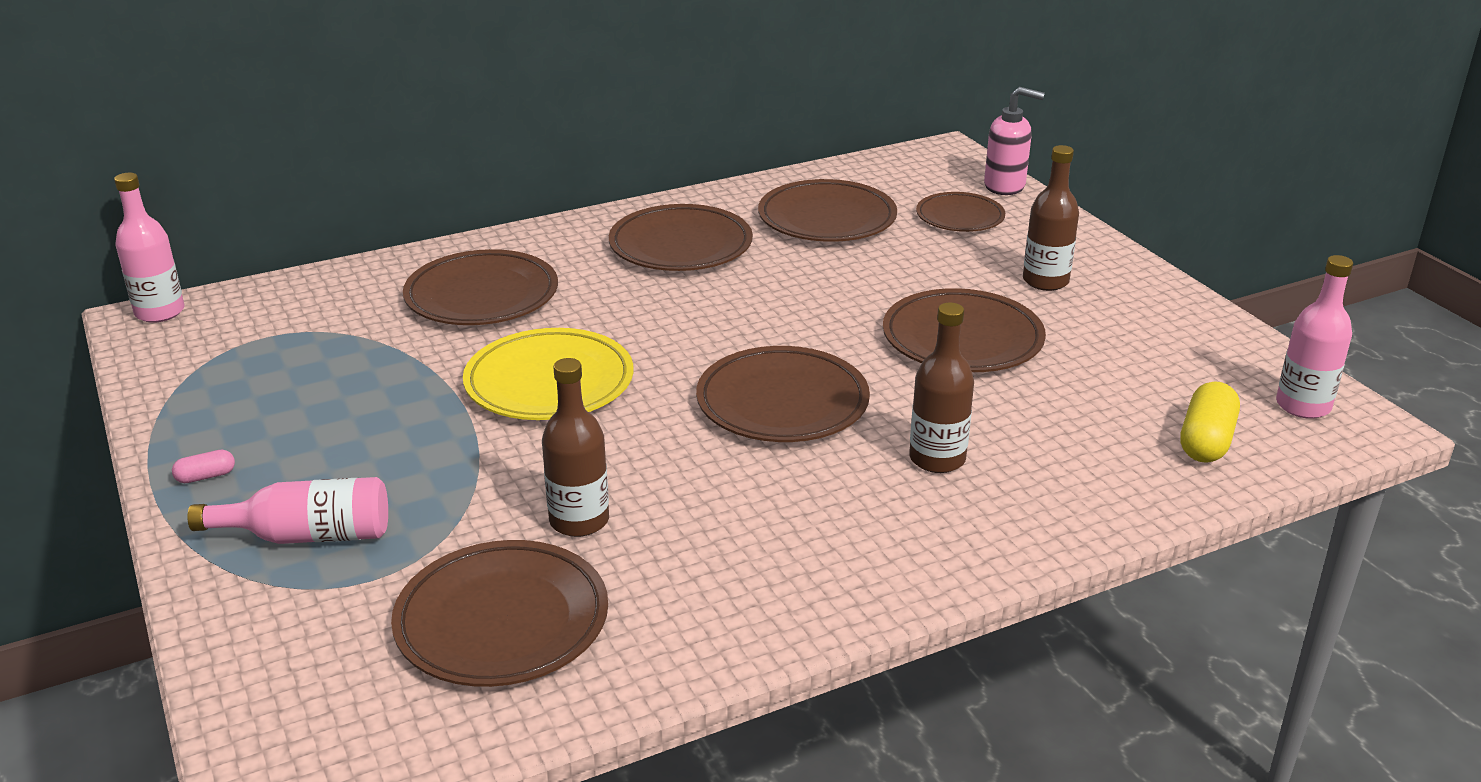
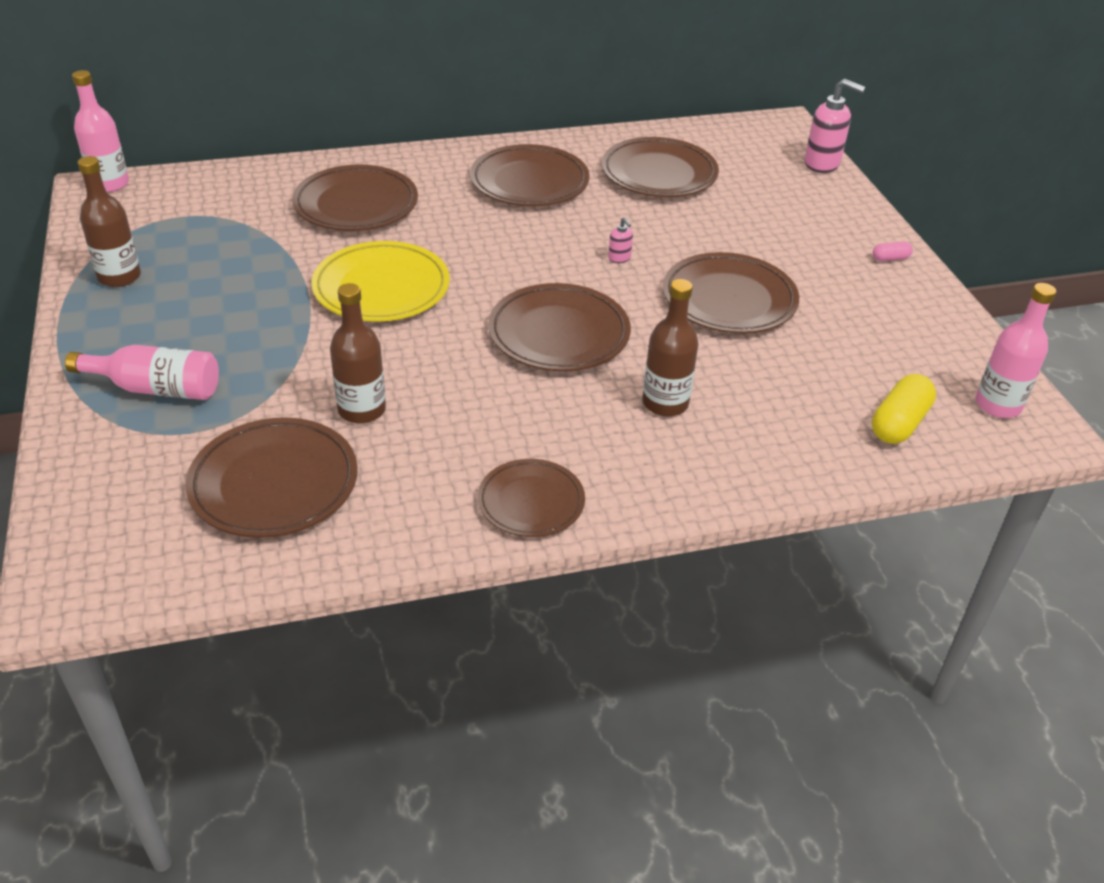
camera: 10 degrees right, 10 degrees up
pink capsule [172,449,235,483] -> pink capsule moved to [873,242,913,262]
brown plate [916,192,1005,232] -> brown plate moved to [478,459,585,537]
brown bottle [1023,145,1079,291] -> brown bottle moved to [78,156,141,287]
none -> pink soap dispenser [608,217,633,263]

